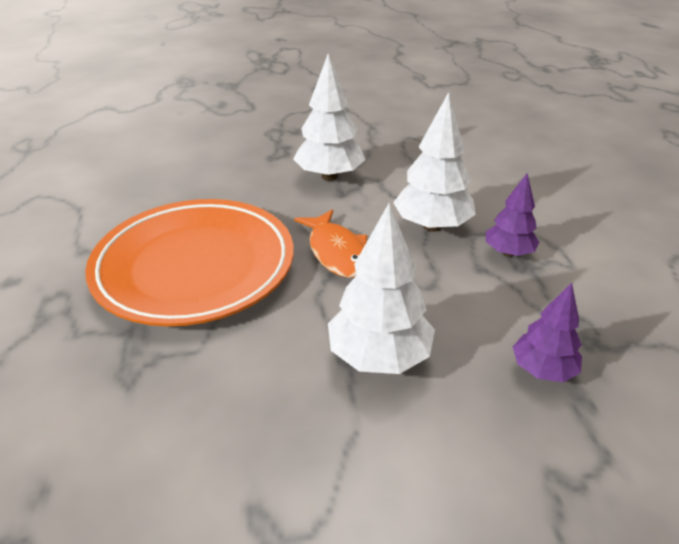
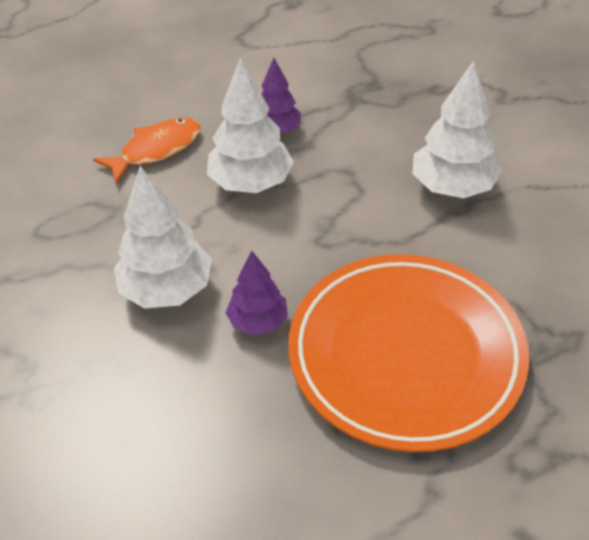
camera: 105 degrees left, 10 degrees up
orange fish [294,209,367,278] -> orange fish moved to [93,118,201,184]
purple tree [513,283,582,382] -> purple tree moved to [225,250,288,335]

